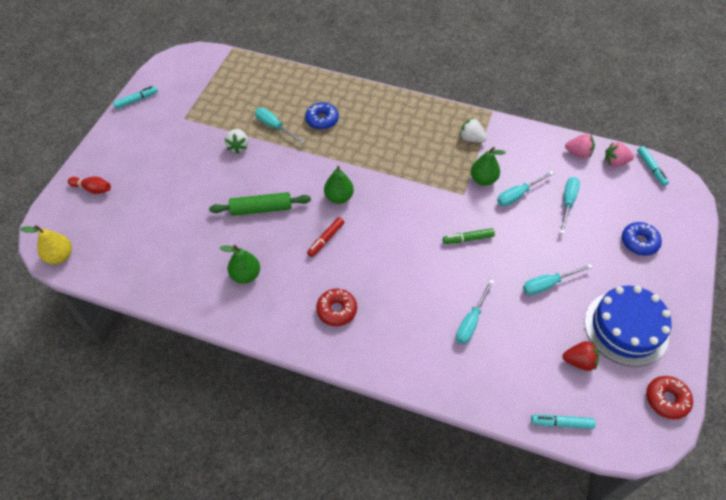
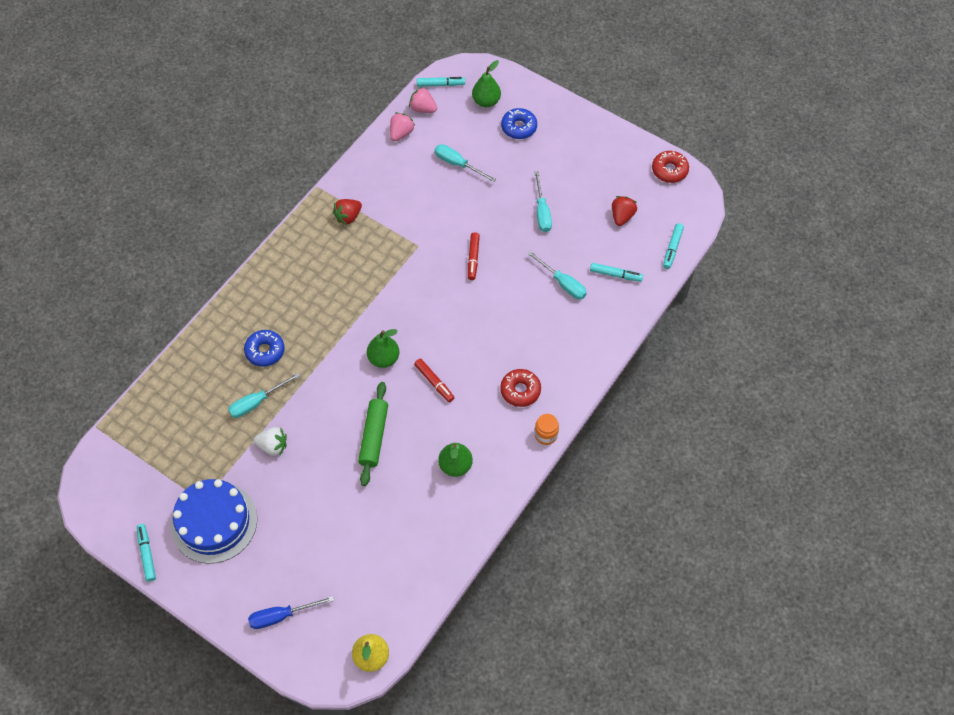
camera: 75 degrees left, 5 degrees up
red bowling pin [68,176,111,194] -> blue screwdriver [248,596,334,629]
green marker [443,228,495,244] -> red marker [468,232,480,280]
white strawberry [459,118,487,143] -> red strawberry [333,199,362,225]
green pear [471,147,506,186] -> green pear moved to [472,60,501,107]
turquoise screwdriver [497,171,554,206] -> none
blue cake [584,286,672,367] -> blue cake moved to [171,479,257,564]
pink strawberry [605,142,634,167] -> pink strawberry turned 105 degrees clockwise [409,87,437,113]
none -> orange jar [535,414,559,445]
none -> turquoise marker [590,263,643,282]

